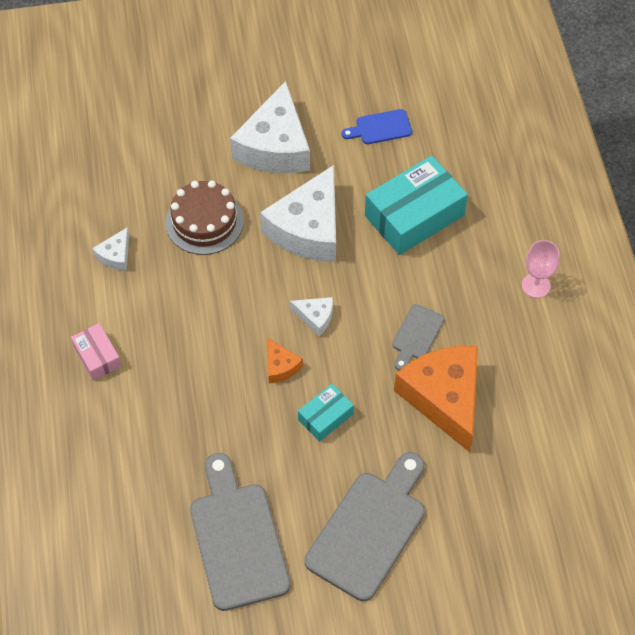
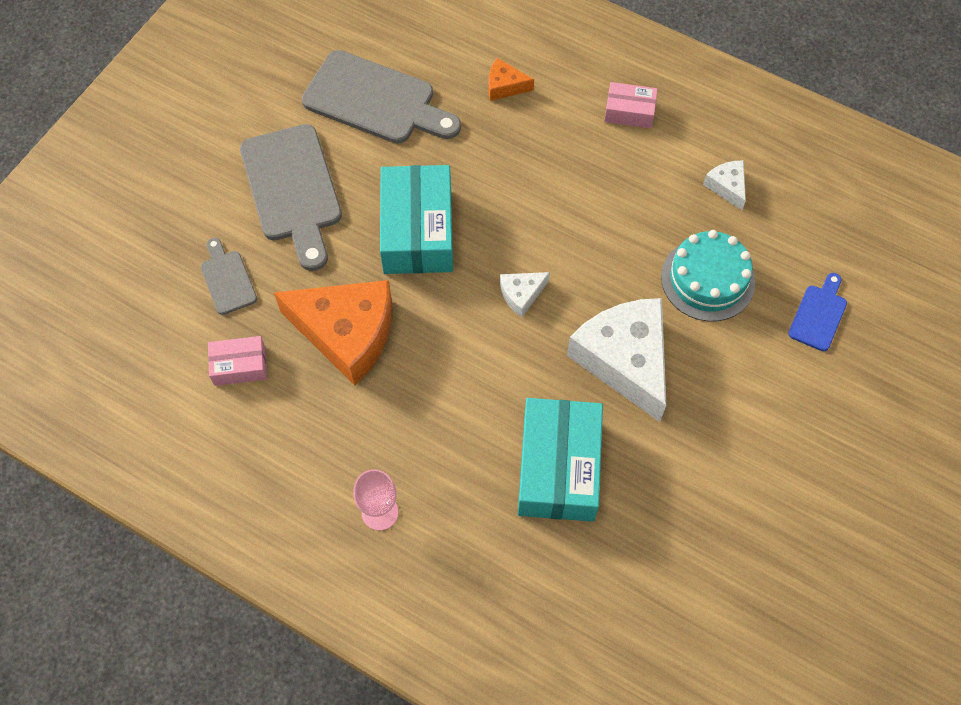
camera: 130 degrees right, 5 degrees up
brown cake [165,180,244,255] -> turquoise cake [661,230,755,321]
white cheese [230,81,310,173] -> none
orange cheese [267,338,303,384] -> orange cheese moved to [489,58,534,101]
turquoise box [298,384,354,442] -> turquoise box [380,165,453,274], size x1.94
blue cutting board [342,109,412,144] -> blue cutting board moved to [788,273,847,351]
grey cutting board [392,304,445,370] -> grey cutting board moved to [201,238,257,315]
none -> pink box [208,336,267,386]

